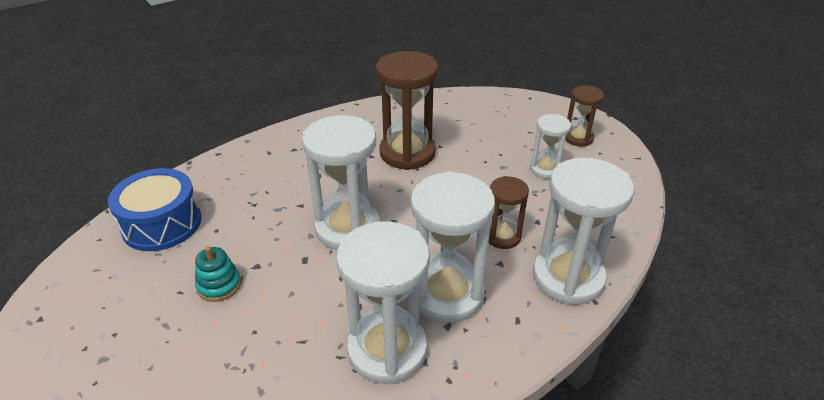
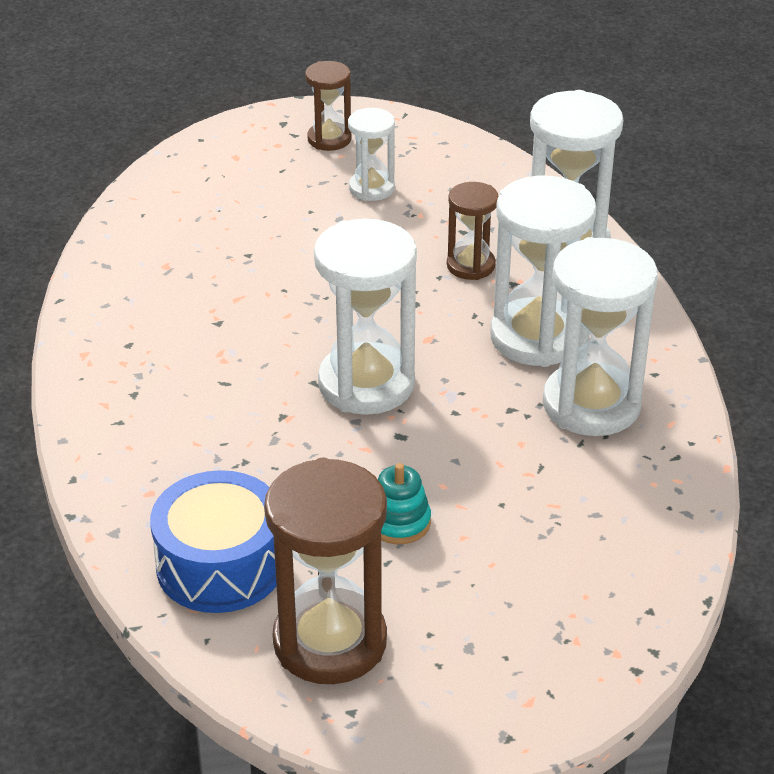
camera: 65 degrees left, 0 degrees up
brown hourglass [376,51,438,170] -> brown hourglass moved to [264,458,387,684]

